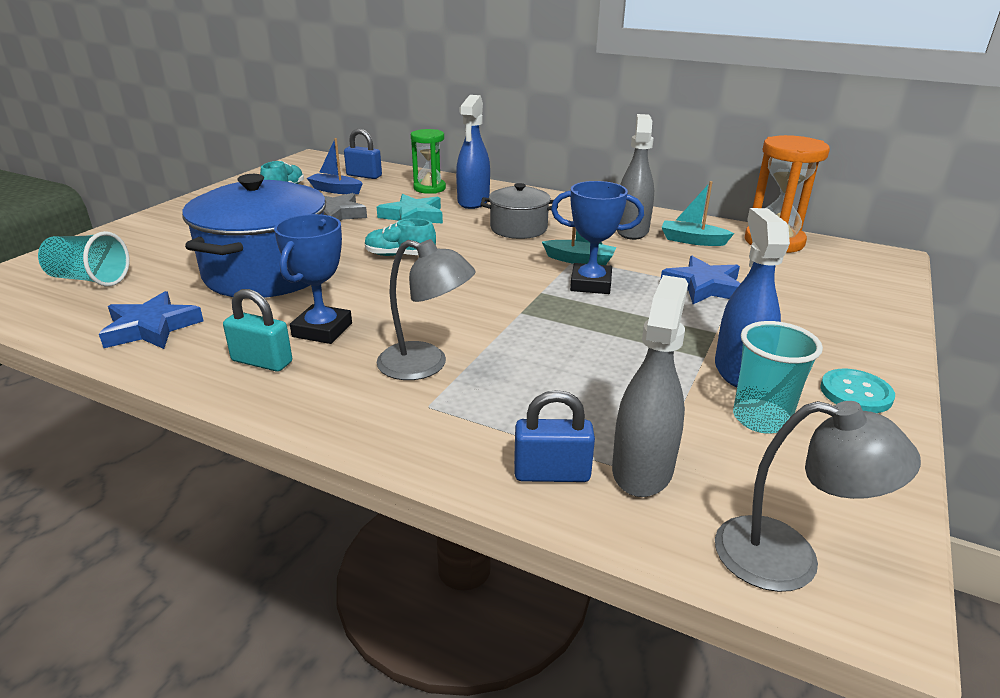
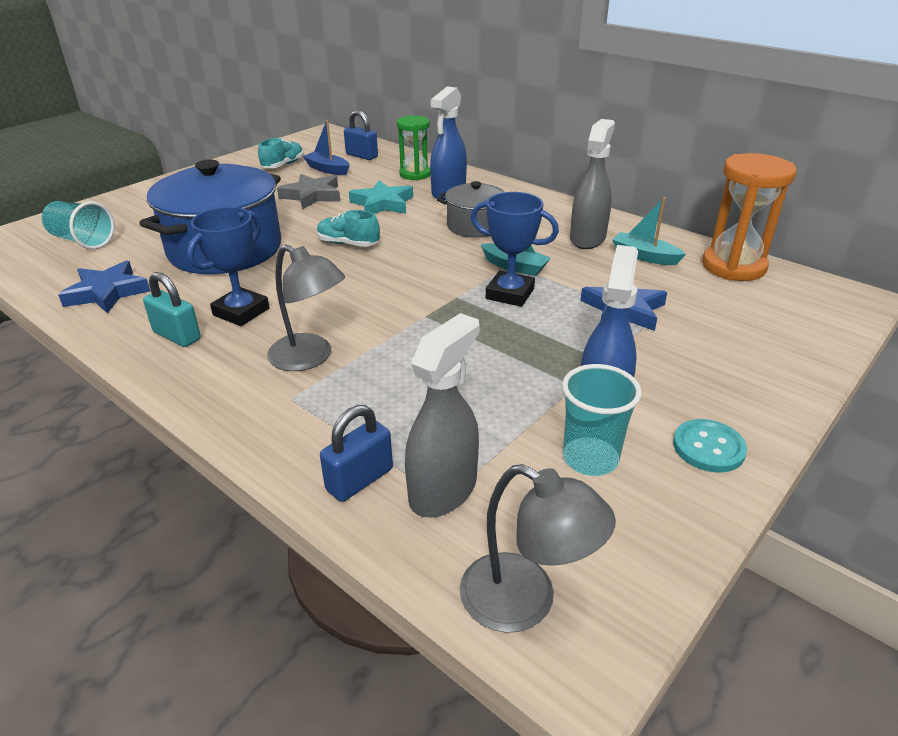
camera: 15 degrees right, 5 degrees up
blue padlock [514,390,595,482] -> blue padlock turned 60 degrees counterclockwise [320,405,393,502]

